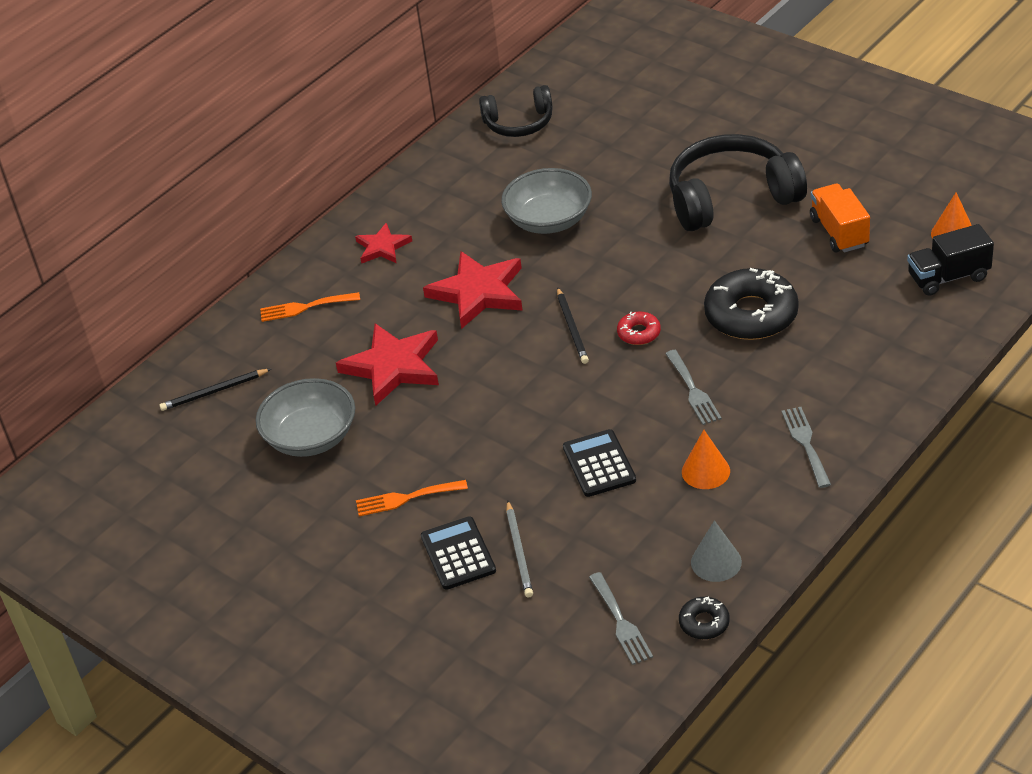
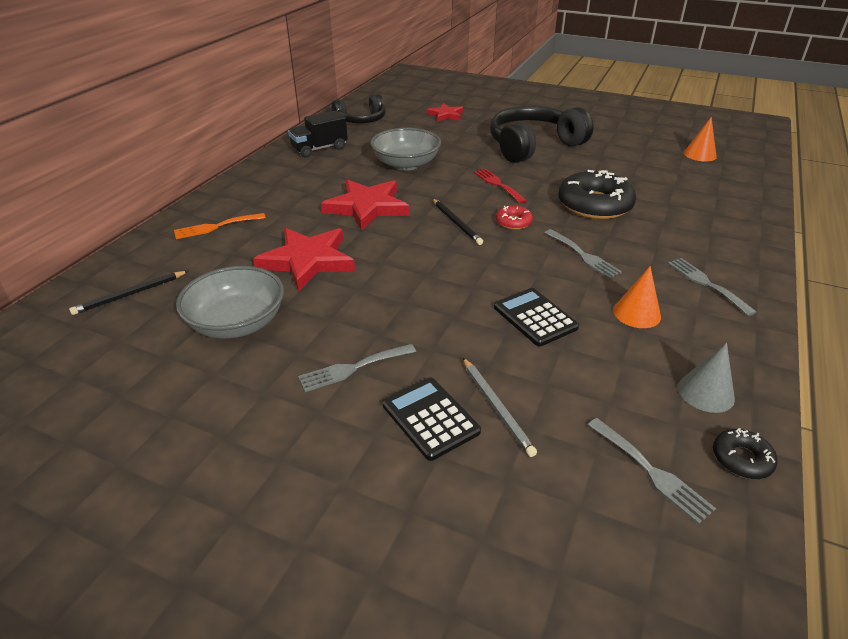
camera: 20 degrees left, 5 degrees down
red star [355,223,412,264] -> red star moved to [427,103,464,122]
orange fork [356,480,468,516] -> grey fork [298,344,416,392]
orange truck [810,184,870,252] -> none
black truck [907,224,994,296] -> black truck moved to [288,110,348,158]
none -> red fork [474,168,527,204]

